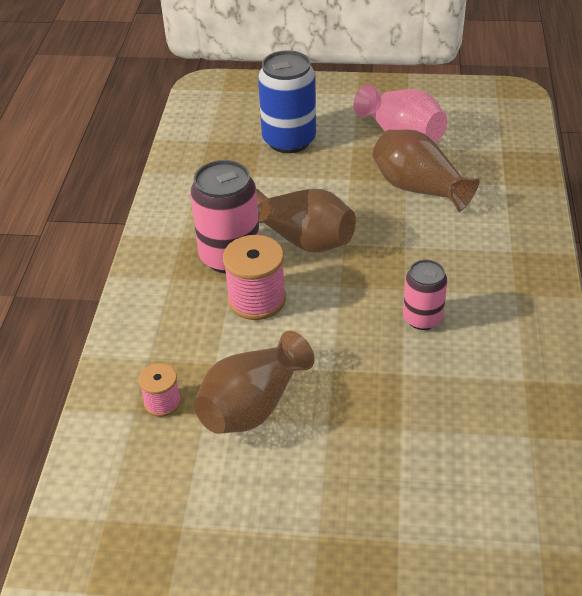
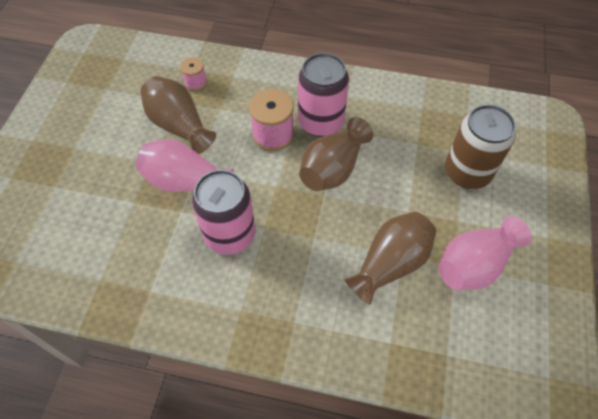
camera: 95 degrees right, 15 degrees up
blue can [258,50,316,153] -> brown can [445,105,516,189]
pink can [403,260,448,330] -> pink can [192,170,255,255], size x1.67
none -> pink vase [136,139,234,192]

